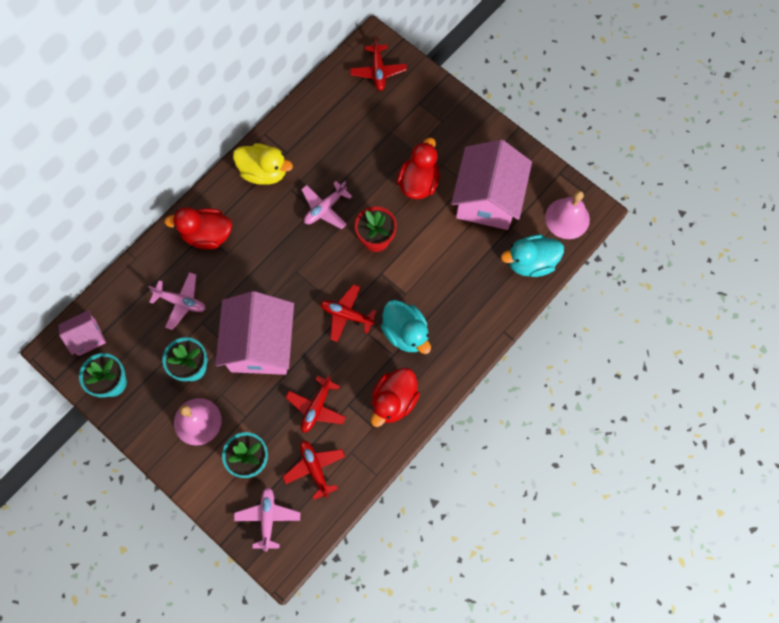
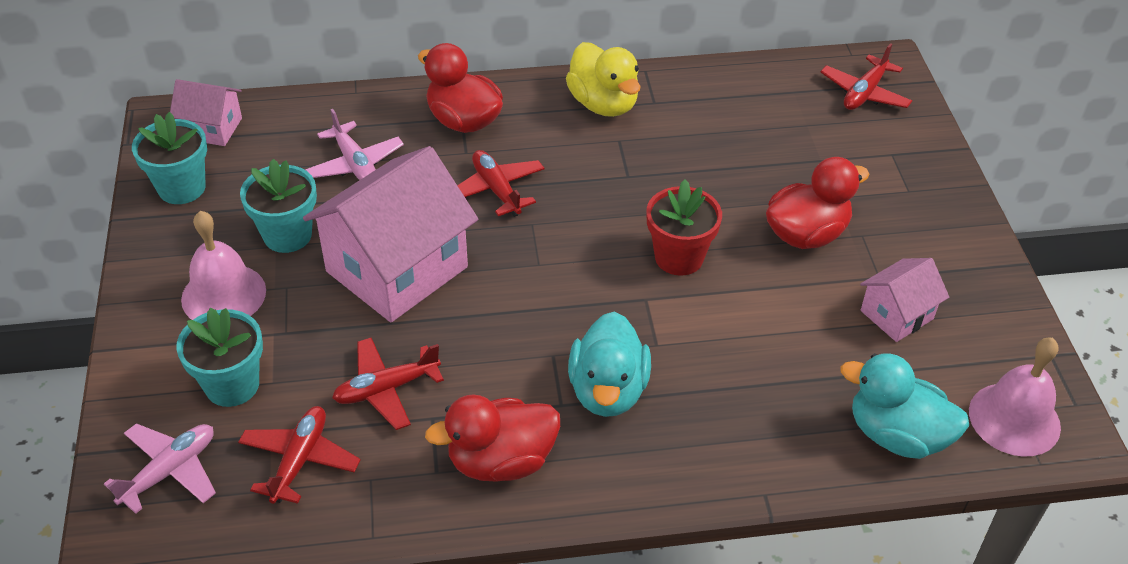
camera: 40 degrees right, 25 degrees down
pink plane [301,181,352,229] -> none
red plane [320,284,377,342] -> red plane moved to [457,150,544,217]
pink house [451,139,532,230] -> pink house [860,258,949,342], size x0.50

